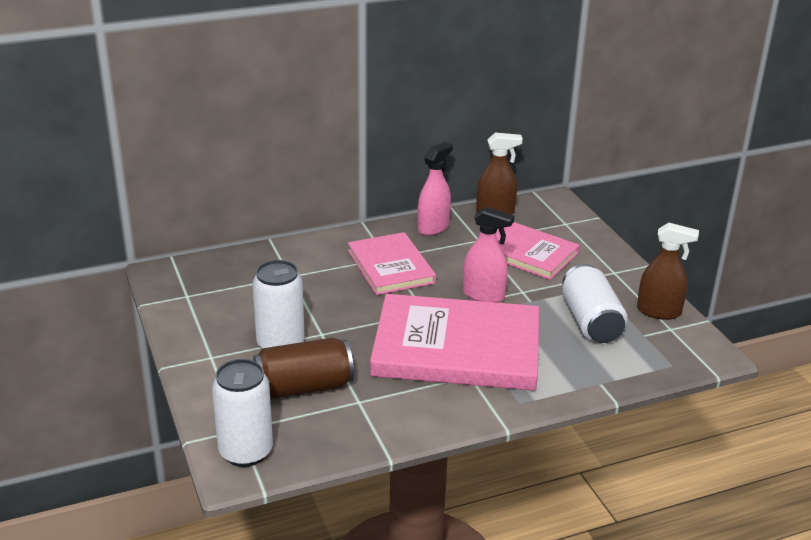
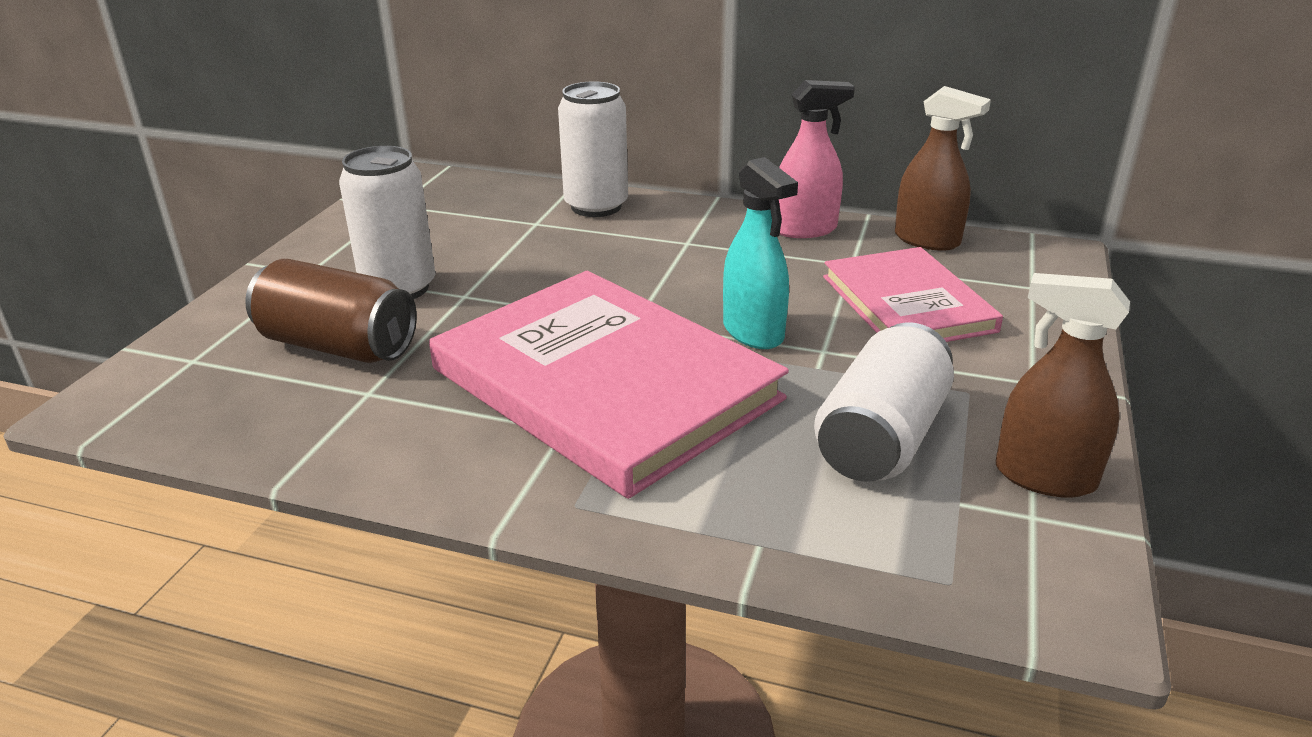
camera: 40 degrees right, 0 degrees up
white can [212,359,273,467] -> white can moved to [558,81,628,217]
pink book [348,232,436,295] -> none
pink spray bottle [463,207,514,302] -> turquoise spray bottle [723,157,798,349]
brown spray bottle [637,223,699,320] -> brown spray bottle turned 150 degrees clockwise [996,273,1130,498]

